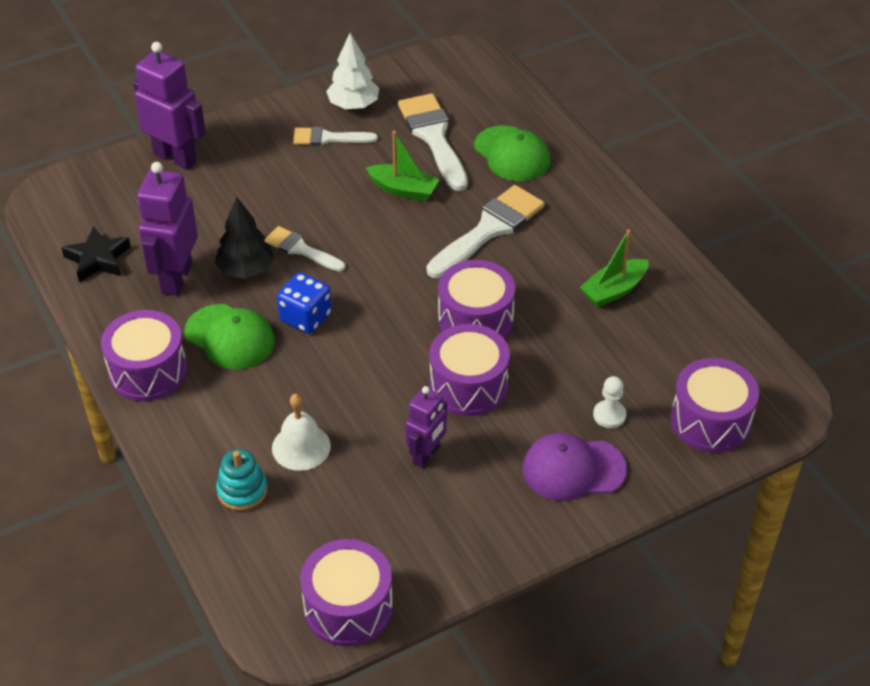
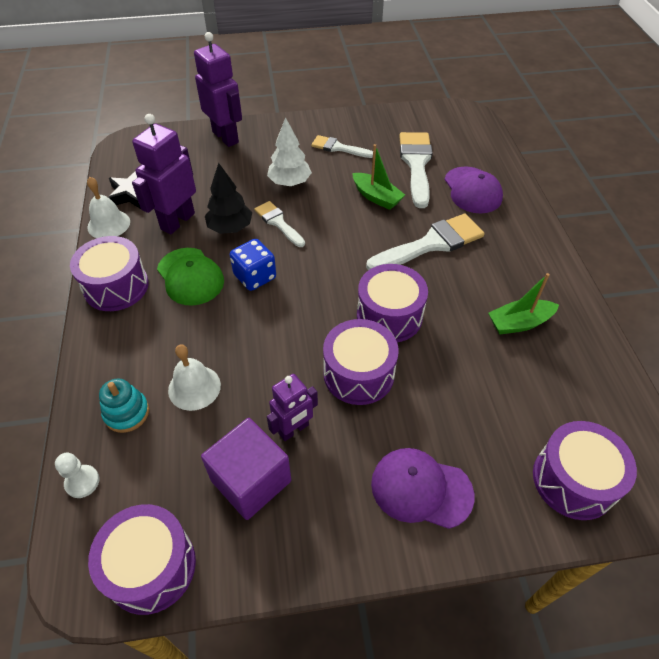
camera: 20 degrees right, 5 degrees up
white tree [326,33,379,109] -> white tree moved to [267,117,312,186]
green cap [474,126,550,181] -> purple cap [444,166,503,213]
white pawn [593,376,626,428] -> white pawn moved to [55,453,99,498]
none -> white bell [87,177,130,238]
none -> purple cube [201,418,291,520]

